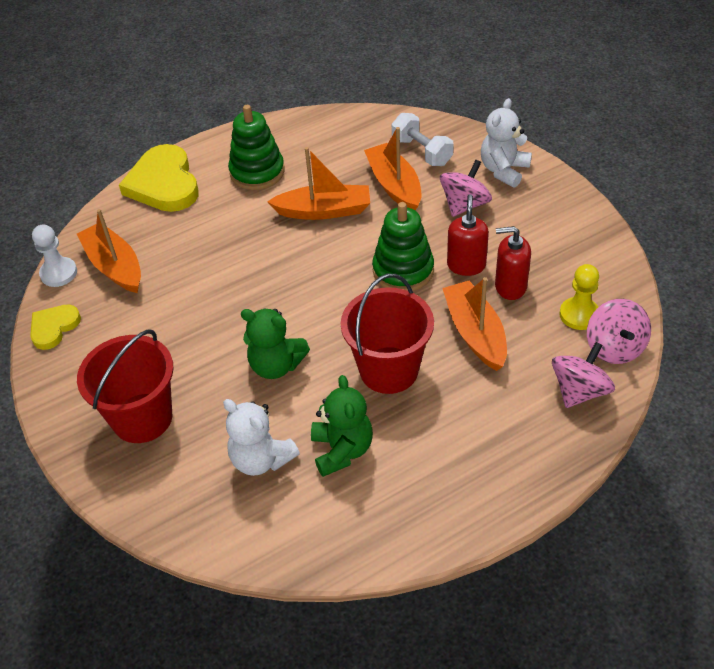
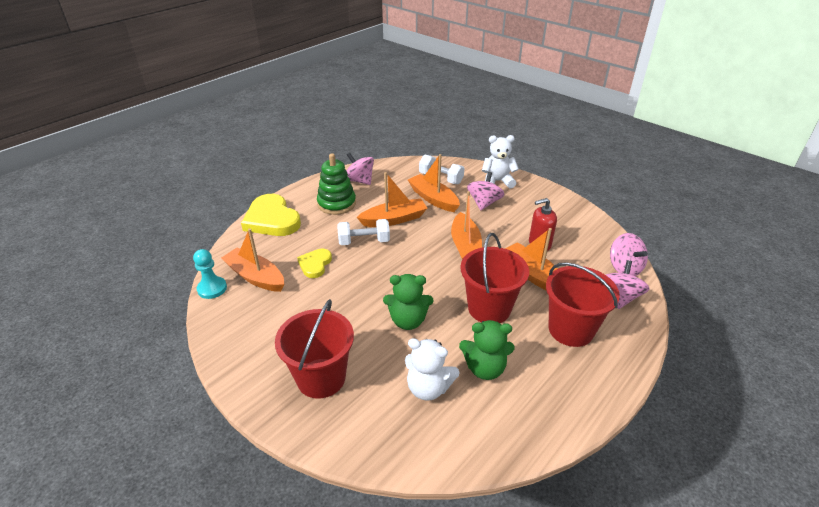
camera: 20 degrees left, 10 degrees down
yellow heart [30,305,81,350] -> yellow heart moved to [297,249,332,278]
white pawn [32,225,77,287] -> turquoise pawn [193,249,227,299]
green teddy bear [311,375,373,477] -> green teddy bear turned 120 degrees clockwise [459,320,515,380]
green stacking toy [372,202,434,291] -> orange boat [451,191,482,260]
red soap dispenser [447,194,489,276] -> none
white teddy bear [481,98,532,187] -> white teddy bear turned 75 degrees clockwise [482,135,519,188]
yellow pawn [560,264,599,330] -> none
none -> white dumbbell [337,219,390,245]
none -> pink spinning top [347,153,374,185]
none -> red bucket [546,262,620,347]

